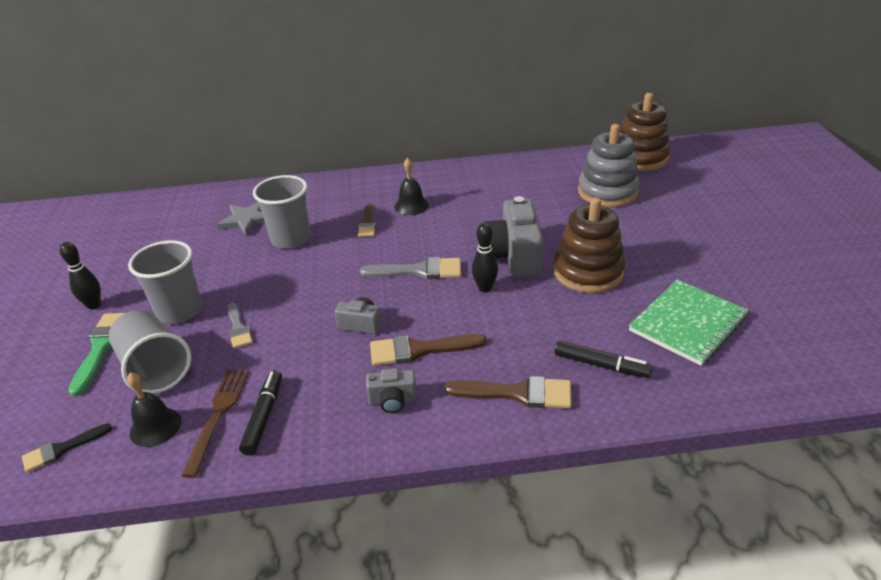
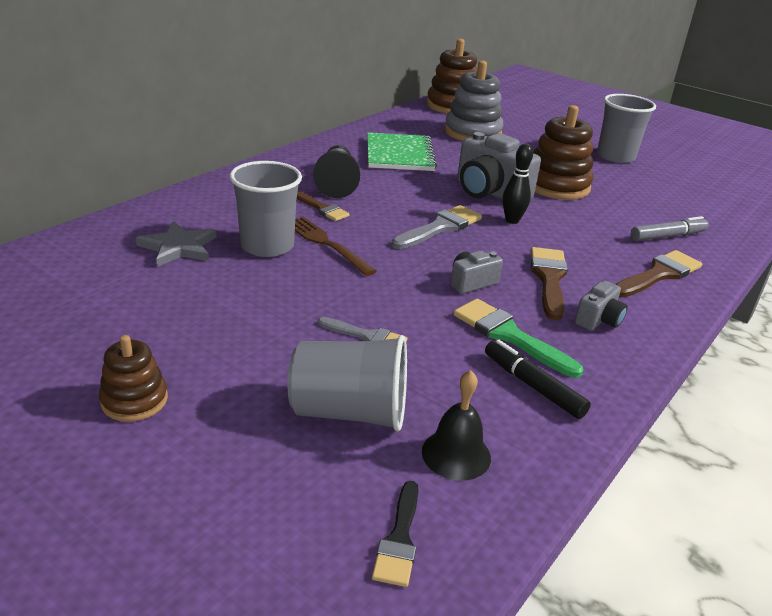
camera: 50 degrees left, 5 degrees down
black bowling pin [60,242,101,310] -> brown stacking toy [99,335,168,422]
green brush [68,313,125,396] -> green brush moved to [454,298,583,378]
grey cup [128,240,203,324] -> grey cup moved to [597,94,656,163]
brown fork [181,370,249,478] -> brown fork moved to [295,217,377,276]
brown brush [370,334,487,366] -> brown brush turned 150 degrees clockwise [531,247,568,320]
black bell [394,158,429,215] -> black pawn [313,145,360,198]
black marker [555,340,653,378] -> grey marker [631,216,709,241]
green notebook [629,280,748,366] -> green notebook moved to [367,132,437,171]

